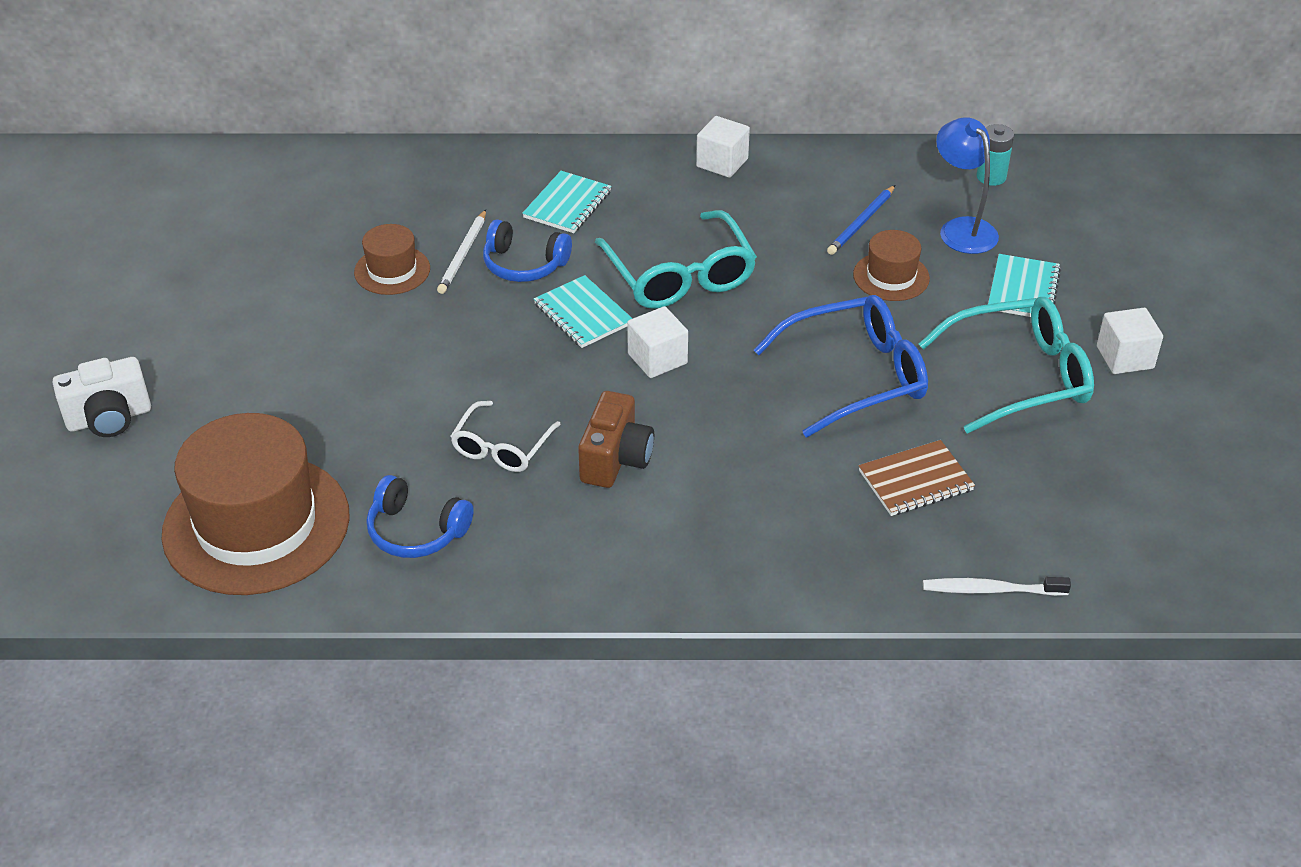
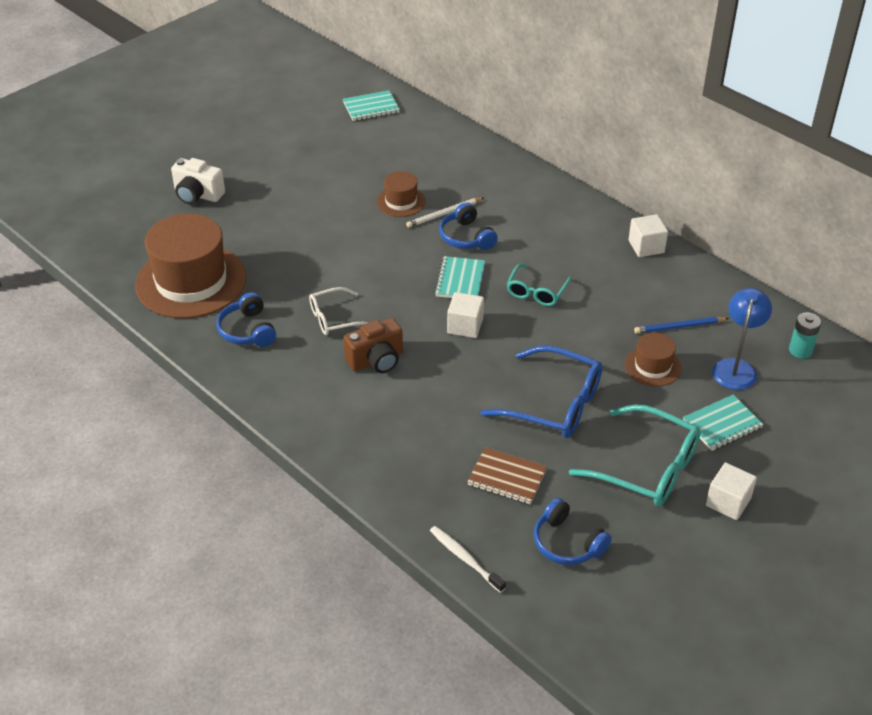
camera: 45 degrees right, 0 degrees up
turquoise notebook [522,171,611,233] -> turquoise notebook moved to [343,90,400,121]
turquoise glasses [595,210,757,309] -> turquoise glasses [507,264,572,306], size x0.59
none -> blue headphones [534,498,612,565]

